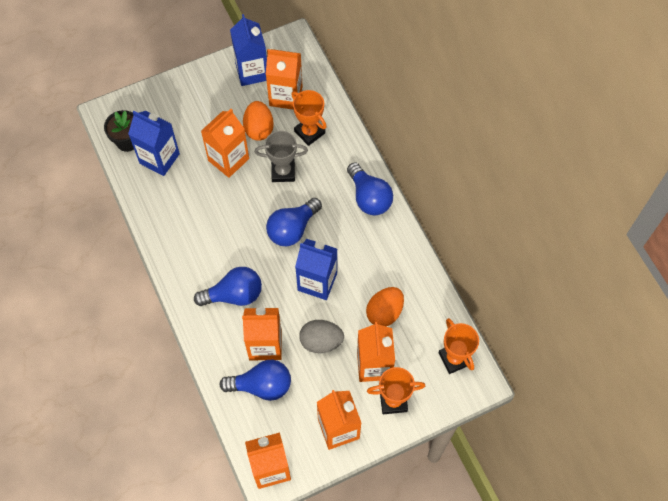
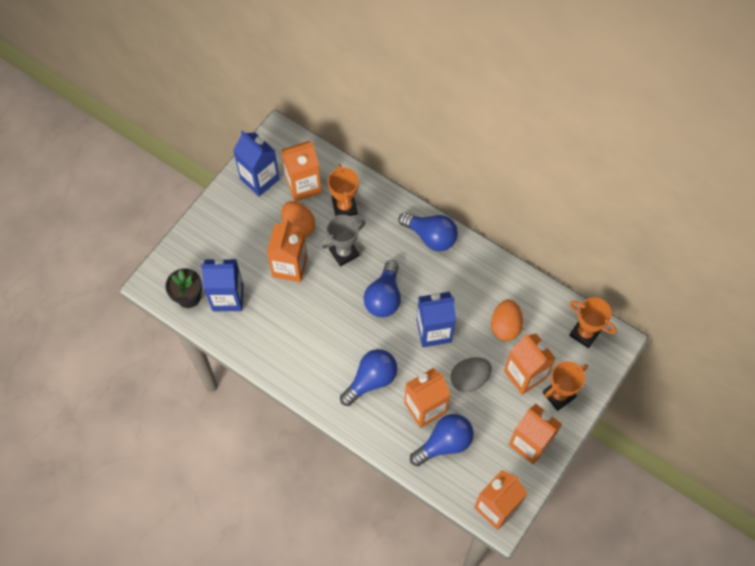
camera: 30 degrees left, 0 degrees up
orange trophy [291,90,327,146] -> orange trophy turned 60 degrees clockwise [328,164,359,216]

